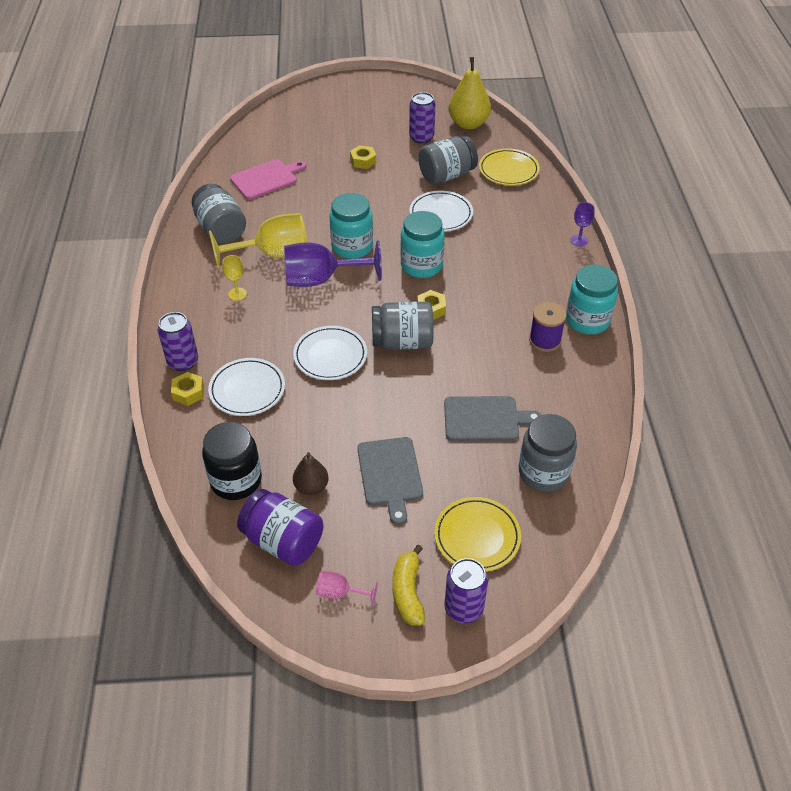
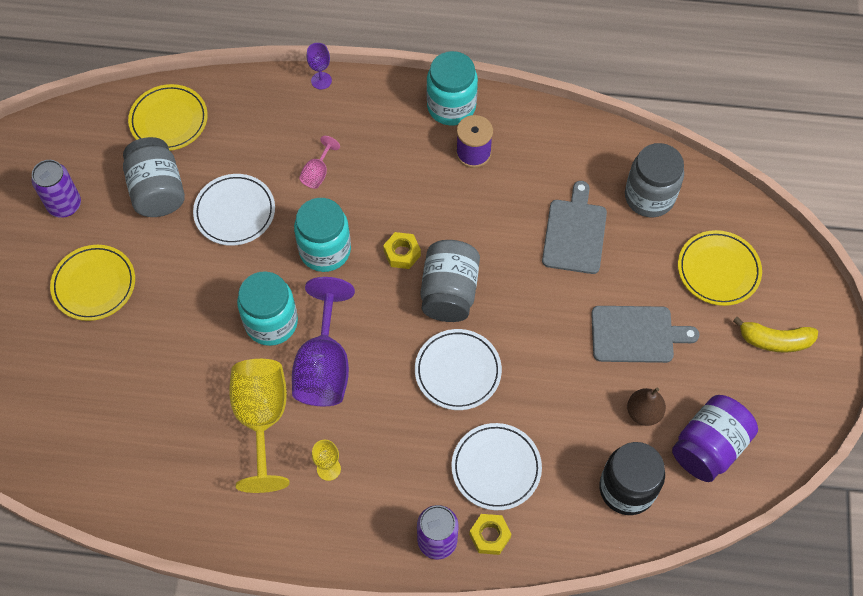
camera: 80 degrees left, 15 degrees up
grey jar [192,184,246,244] -> none
pink cutting board [230,159,306,200] -> none
pink goblet [316,571,378,607] -> pink goblet moved to [299,136,340,189]
yellow nut [350,145,376,169] -> yellow plate [50,245,135,321]
purple can [445,558,488,624] -> none
yellow pear [448,57,491,129] -> none

